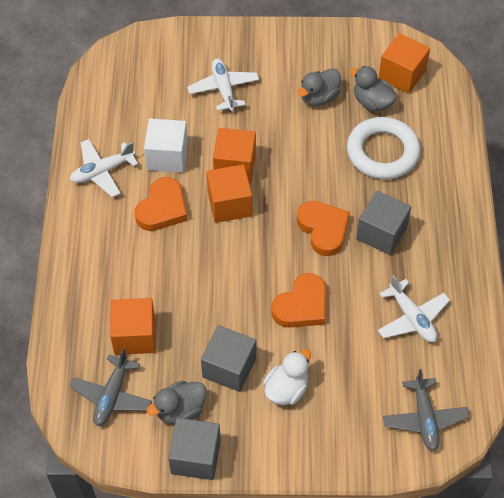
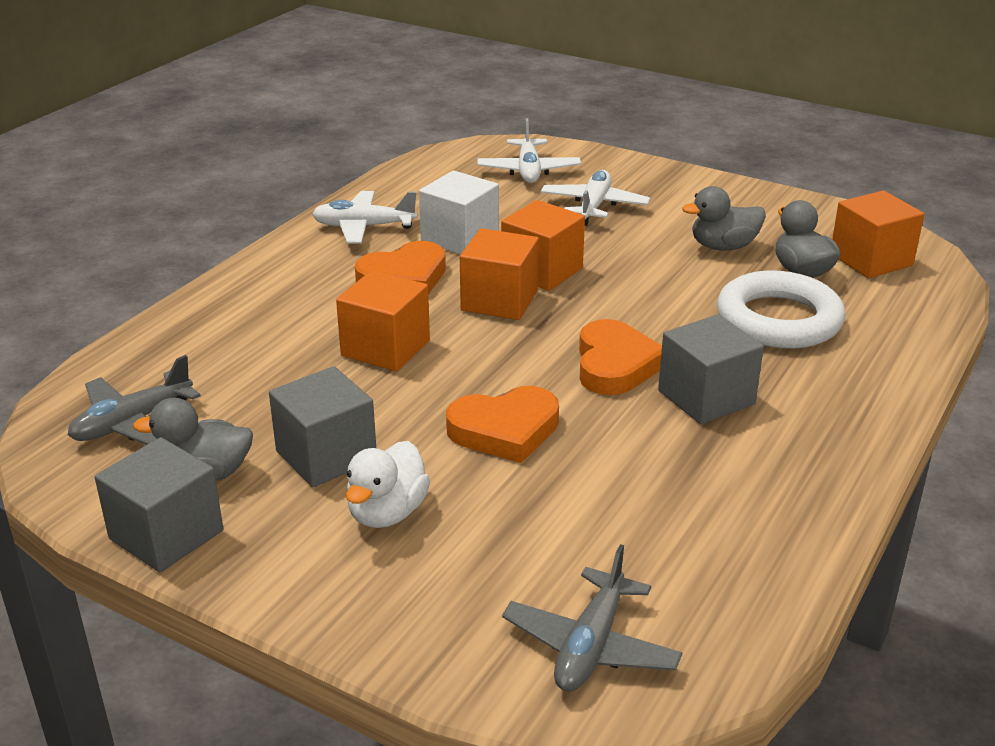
camera: 30 degrees right, 25 degrees down
orange cube [110,298,156,355] -> orange cube moved to [336,270,430,371]
white duck [263,349,311,405] -> white duck turned 135 degrees clockwise [346,441,430,528]
white plane [378,275,450,342] -> white plane moved to [477,118,581,183]

